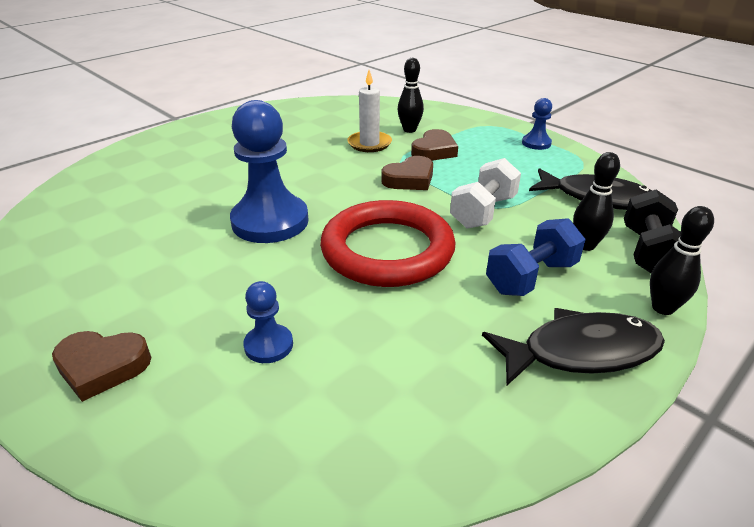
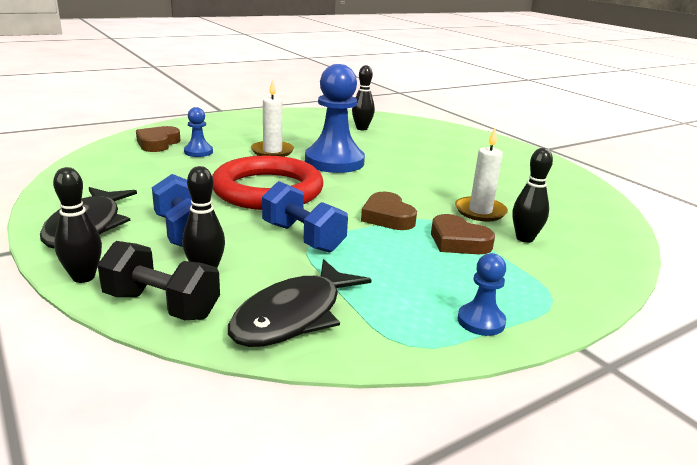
camera: 100 degrees right, 10 degrees down
brown heart [52,331,151,402] -> brown heart moved to [136,126,181,152]
white dumbbell [450,158,521,229] -> blue dumbbell [262,181,348,253]
none -> white candle [251,79,294,157]
none -> black bowling pin [352,65,375,130]

